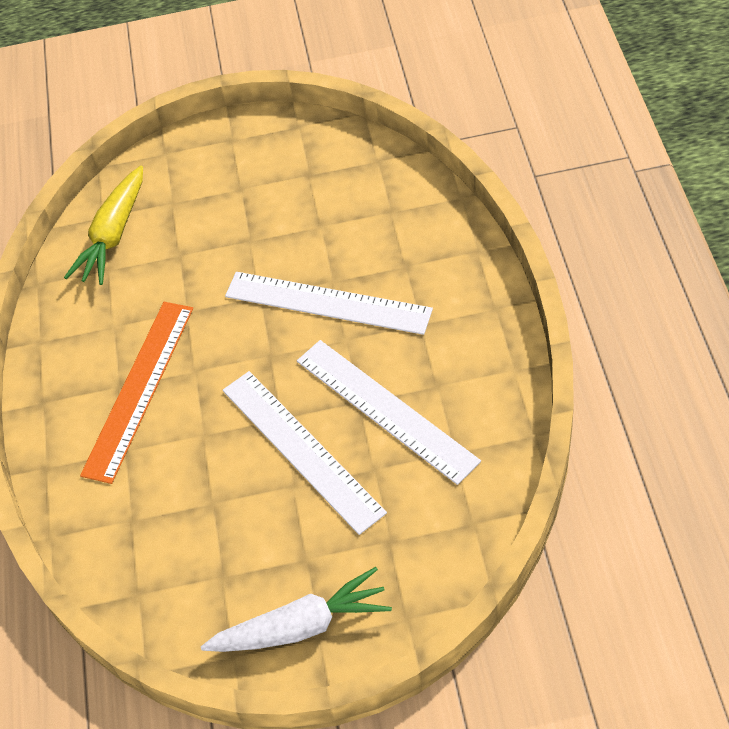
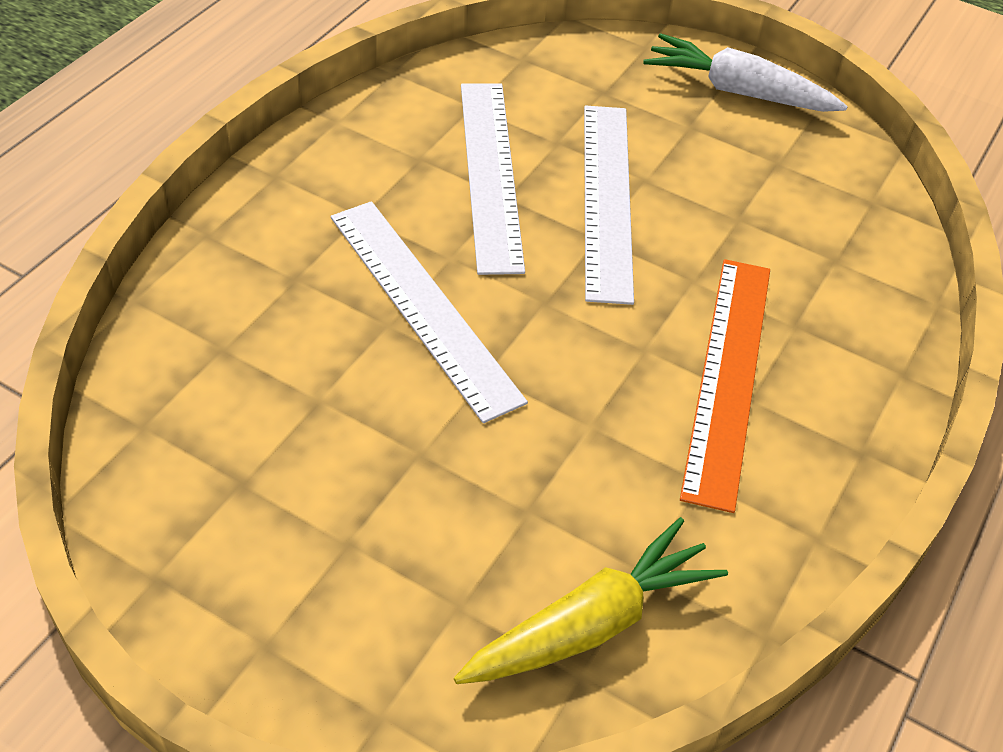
camera: 150 degrees left, 5 degrees down
orange ruler [80,302,193,484] -> orange ruler turned 45 degrees counterclockwise [680,259,770,513]

